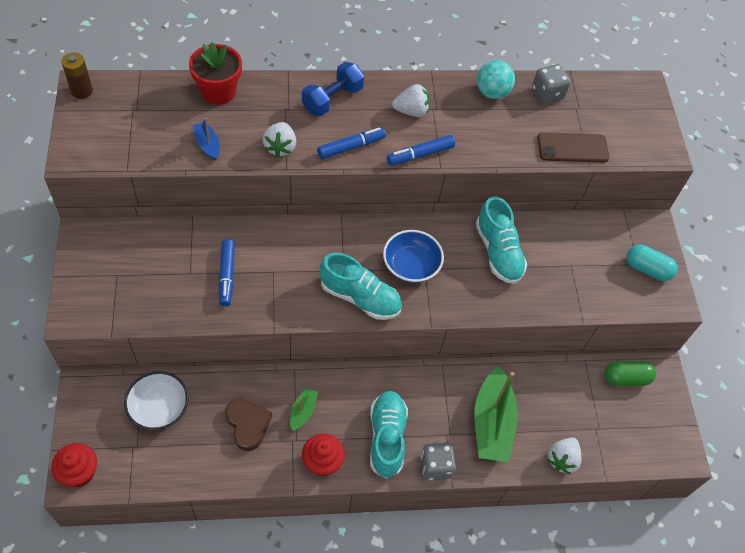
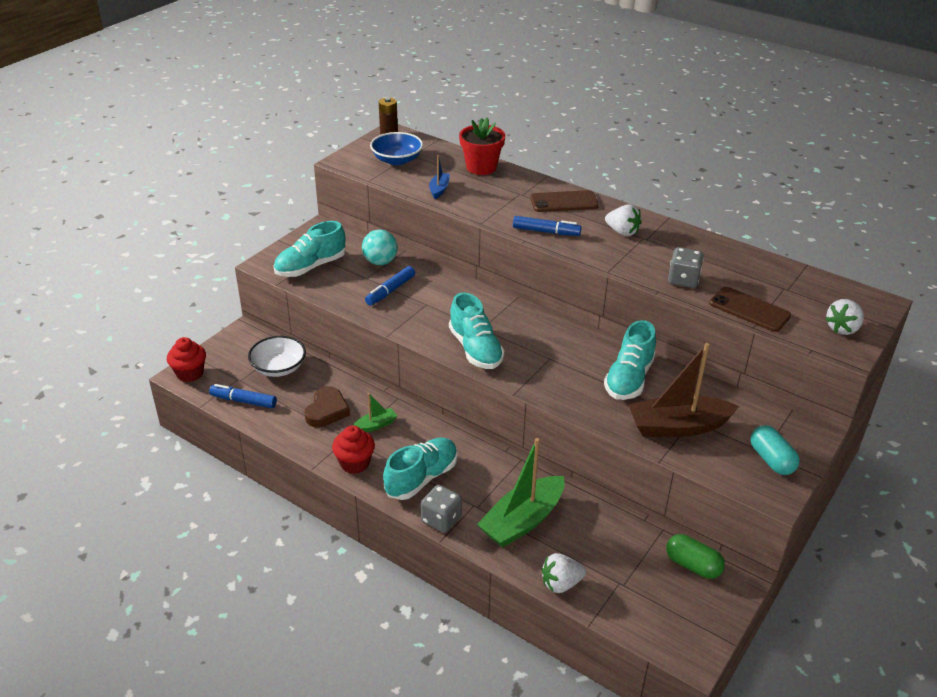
camera: 45 degrees right, 20 degrees down
white strawberry [262,122,296,157] -> white strawberry moved to [825,299,864,335]
blue dumbbell [302,62,364,116] -> brown phone [530,190,599,212]
blue bowl [383,230,444,283] -> blue bowl moved to [370,132,423,165]
blue marker [387,135,455,165] -> blue marker moved to [209,384,277,408]
turquoise ball [477,60,515,99] -> turquoise ball moved to [362,229,398,265]
grey dice [532,64,571,104] -> grey dice moved to [668,247,704,288]
none -> turquoise shoe [274,221,345,277]
none -> brown boat [628,343,739,437]

